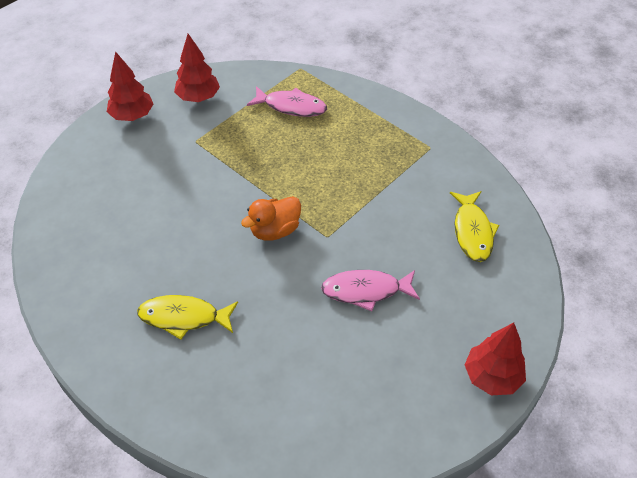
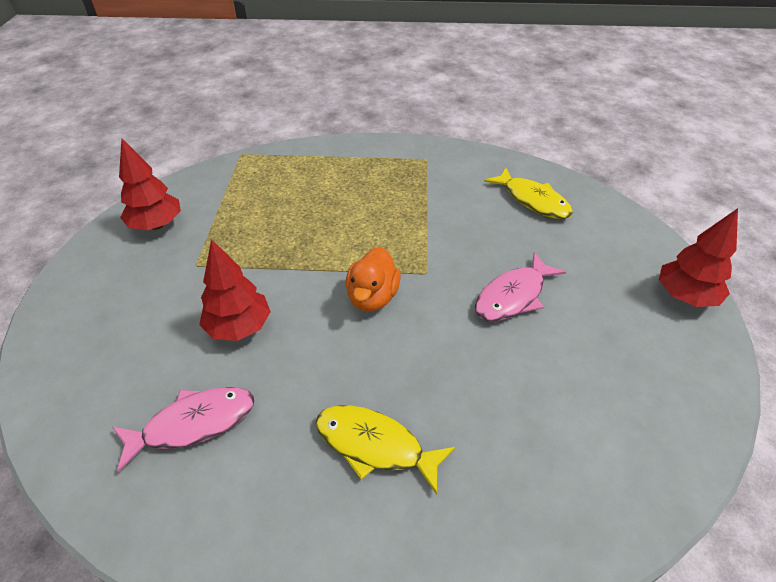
camera: 40 degrees left, 5 degrees down
red tree [107,51,153,121] -> red tree moved to [199,239,271,341]
yellow fish [137,295,238,340] -> yellow fish turned 60 degrees clockwise [315,405,455,495]
pink fish [247,86,327,117] -> pink fish moved to [112,387,254,472]

